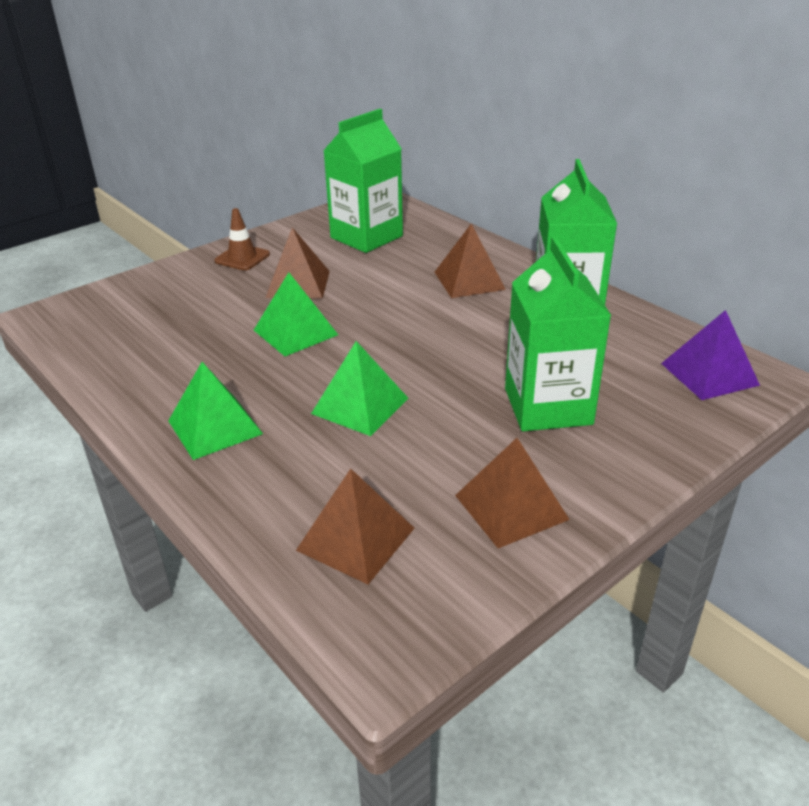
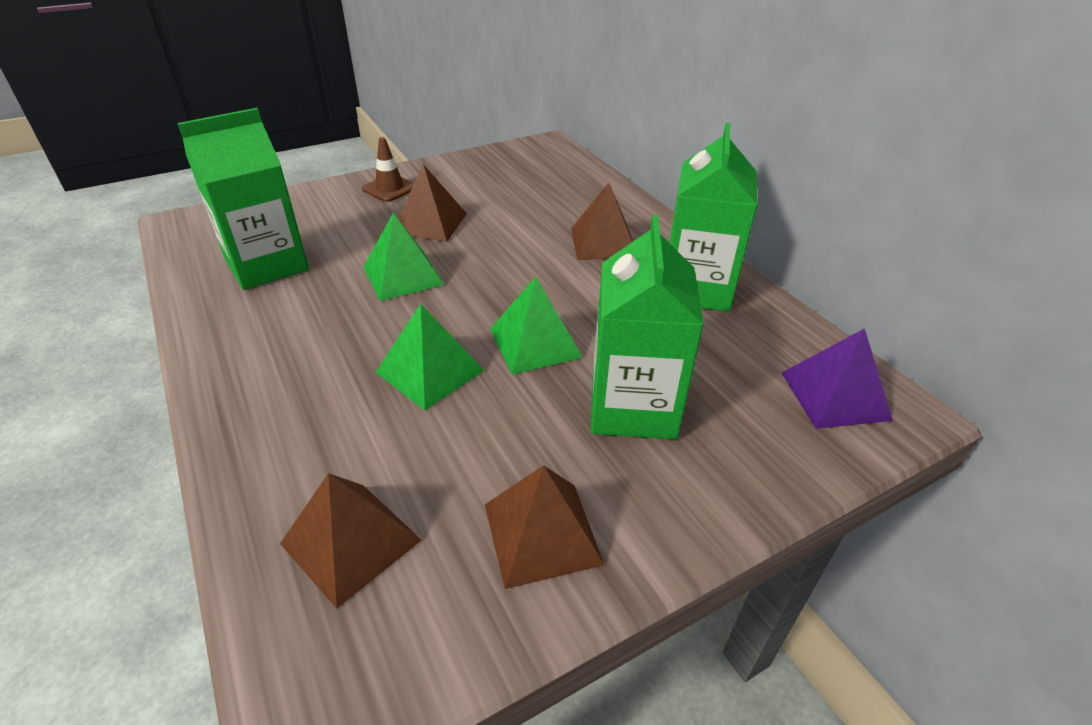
camera: 10 degrees right, 5 degrees up
green pyramid [168,362,263,460] -> green pyramid moved to [490,277,583,374]
green carton [323,109,403,253] -> green carton moved to [178,108,309,290]

